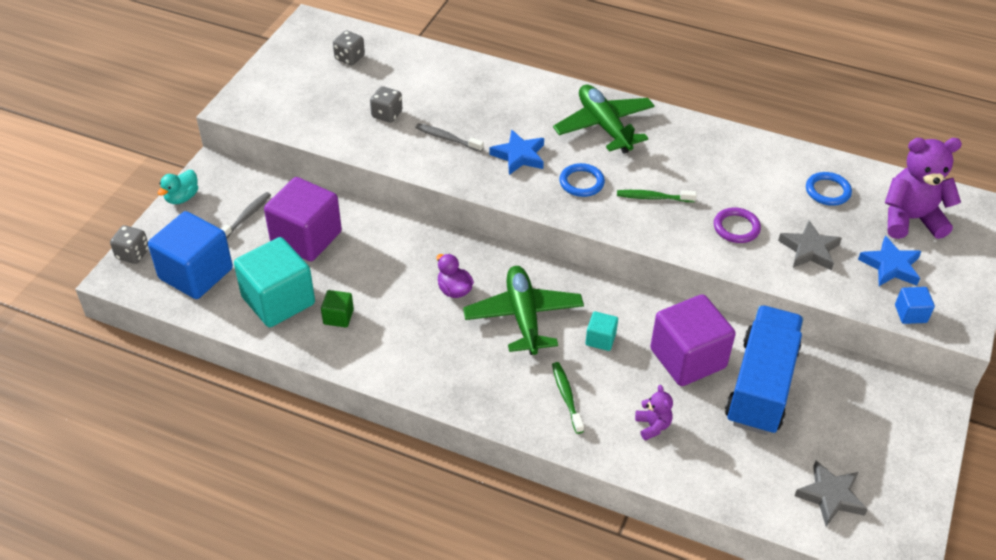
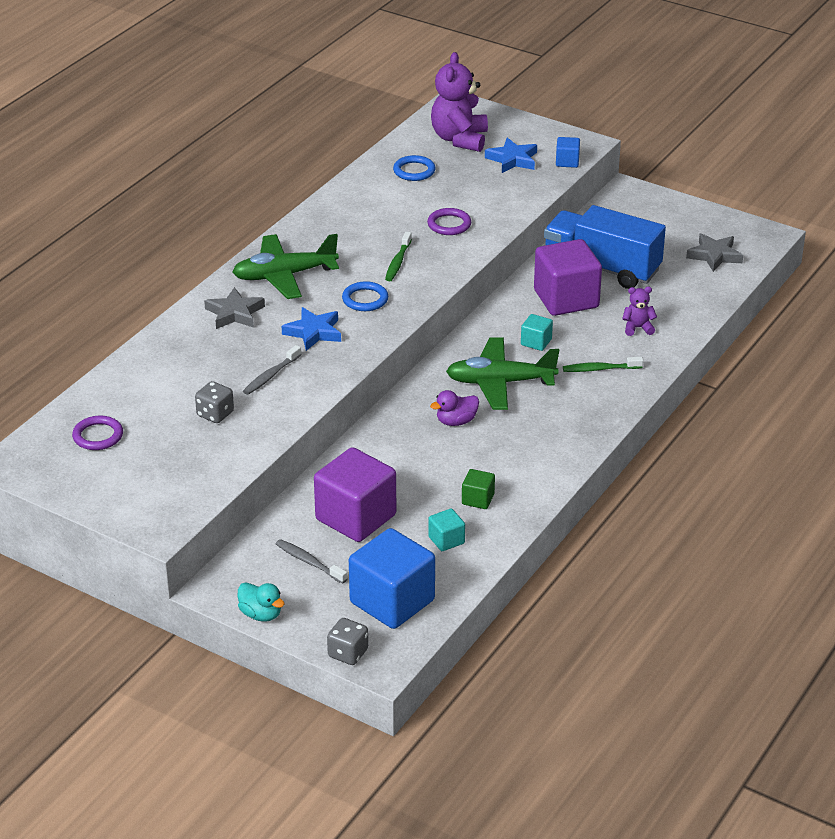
camera: 80 degrees left, 10 degrees down
turquoise cube [234,237,315,327] -> turquoise cube [428,508,465,551], size x0.46
grey dice [333,31,365,65] -> purple ring [72,416,123,450]
grey star [778,220,842,271] -> grey star moved to [204,287,265,329]

